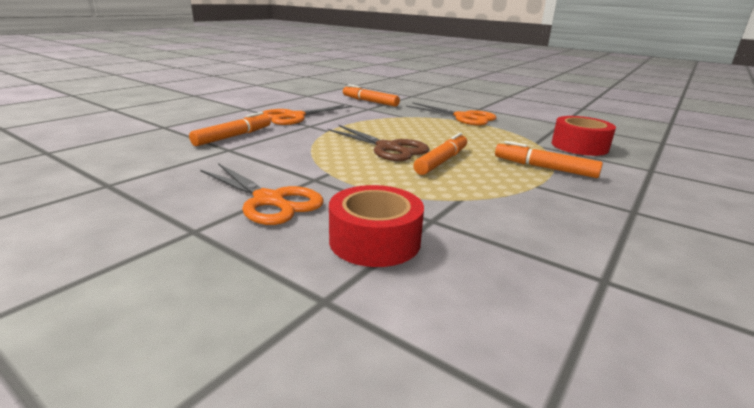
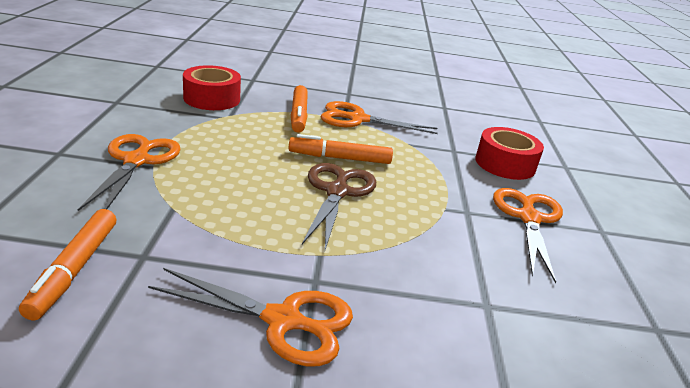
camera: 125 degrees left, 5 degrees up
orange marker [189,112,271,146] -> none
none -> orange scissors [320,101,438,134]

